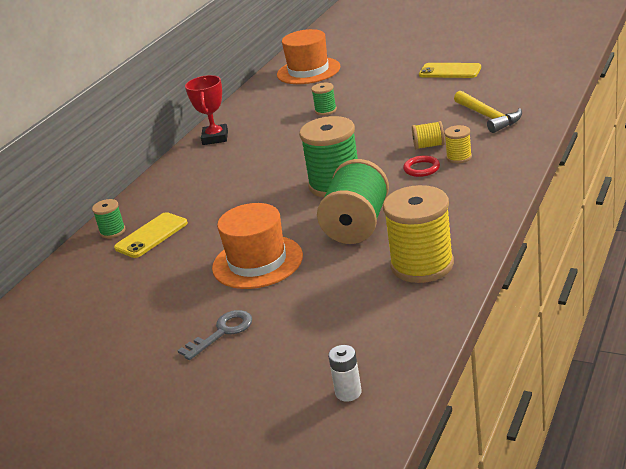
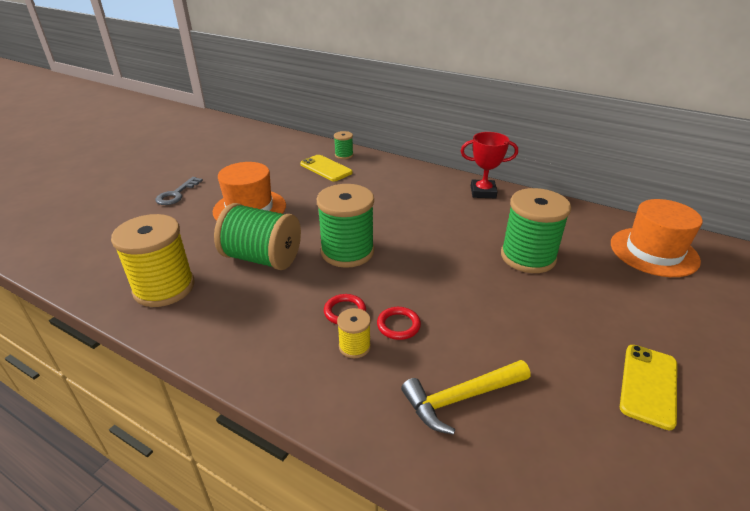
camera: 90 degrees right, 5 degrees up
grey key [177,310,252,360] -> grey key turned 60 degrees clockwise [155,177,203,205]
green spool [311,82,337,115] -> green spool [501,188,571,273], size x2.10
white battery [328,345,362,402] -> none
yellow spool [412,121,445,150] -> red ring [377,307,421,340]

